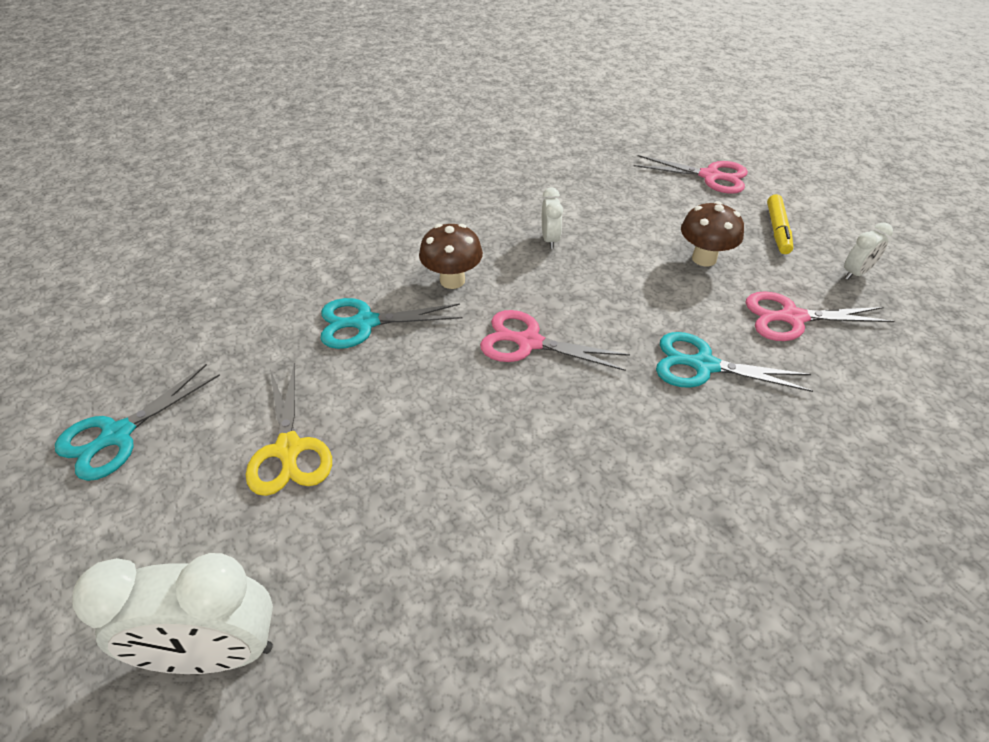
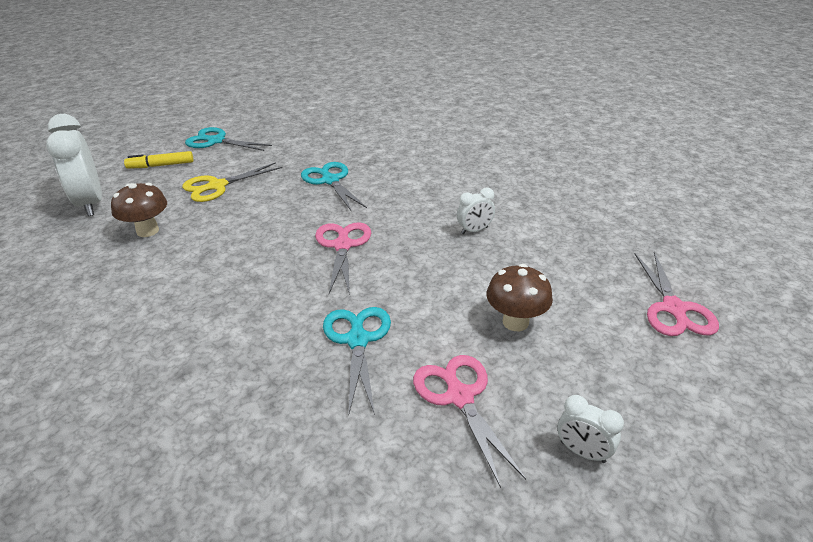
camera: 70 degrees right, 10 degrees down
brown mushroom [419,224,483,289] -> brown mushroom moved to [111,183,167,237]
yellow marker [767,194,793,254] -> yellow marker moved to [124,151,193,169]

